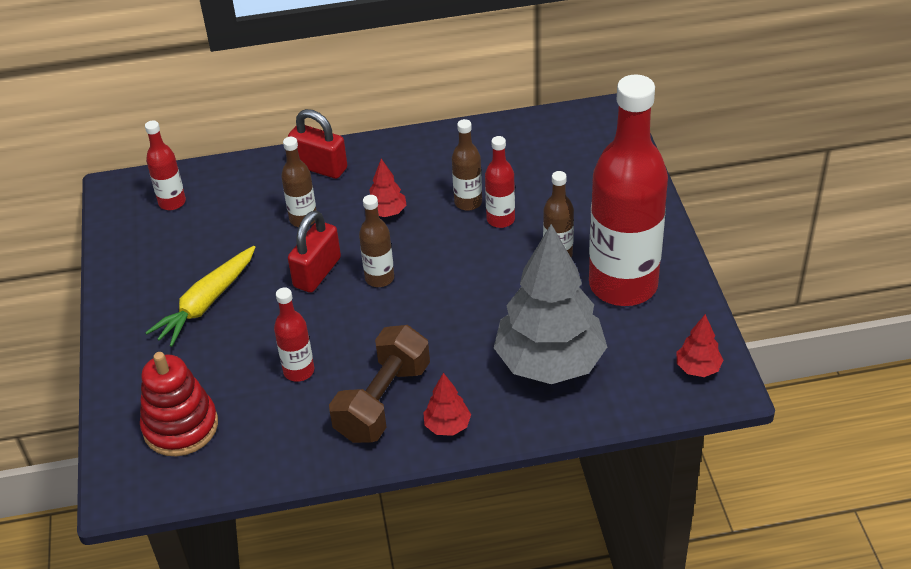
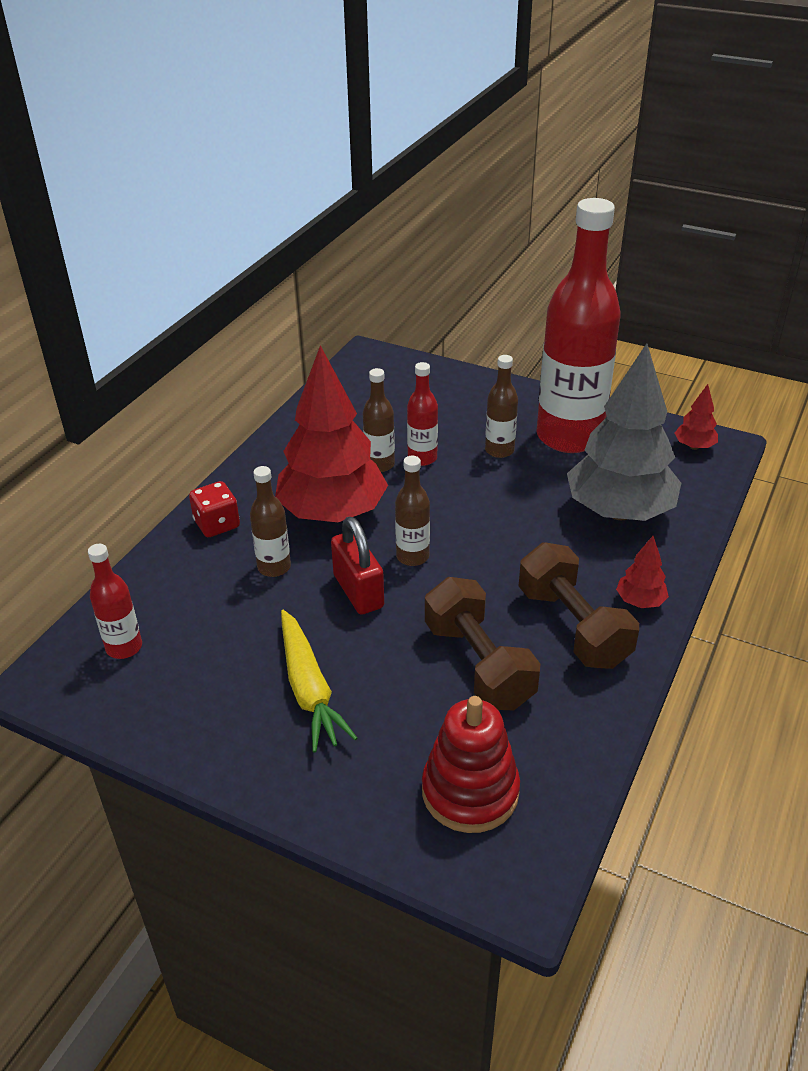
camera: 55 degrees left, 5 degrees down
red bottle [274,287,314,382] -> brown dumbbell [425,577,540,710]
red padlock [288,109,347,179] -> red dice [189,481,240,537]
red tree [369,159,406,217] -> red tree [275,345,388,522], size x2.40

